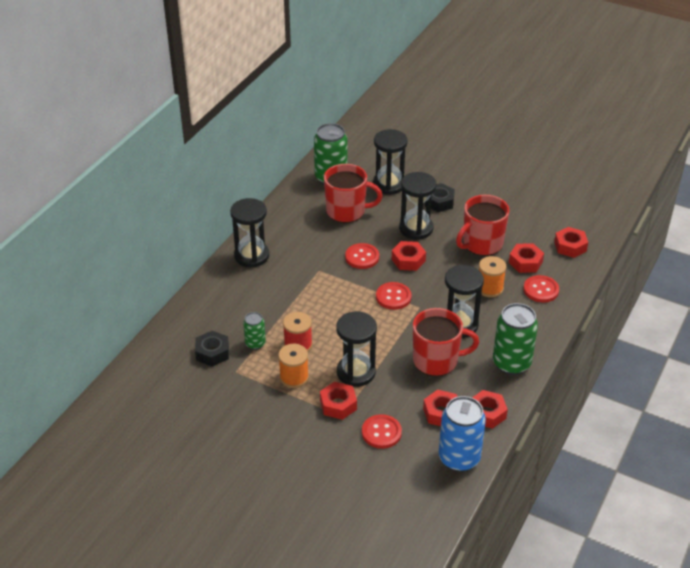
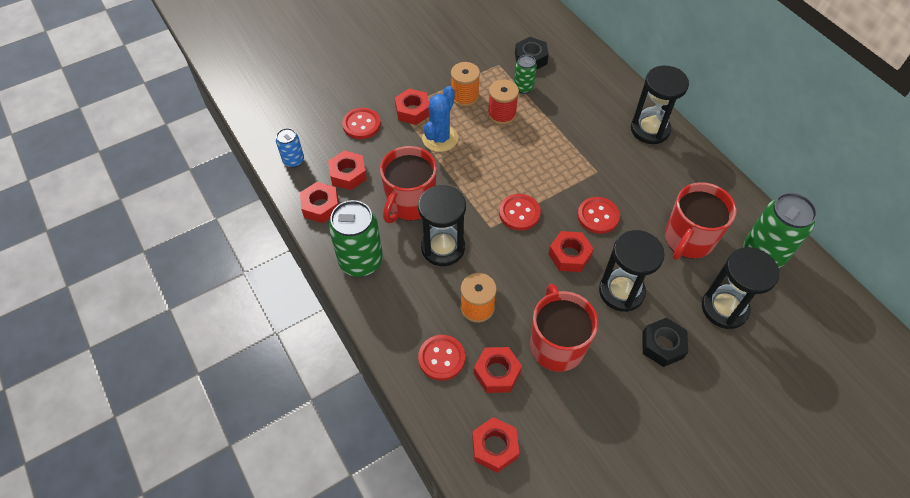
camera: 120 degrees right, 15 degrees up
black hourglass [336,311,377,387] -> blue cactus [422,86,458,152]
blue can [439,396,486,472] -> blue can [276,128,304,168], size x0.54

